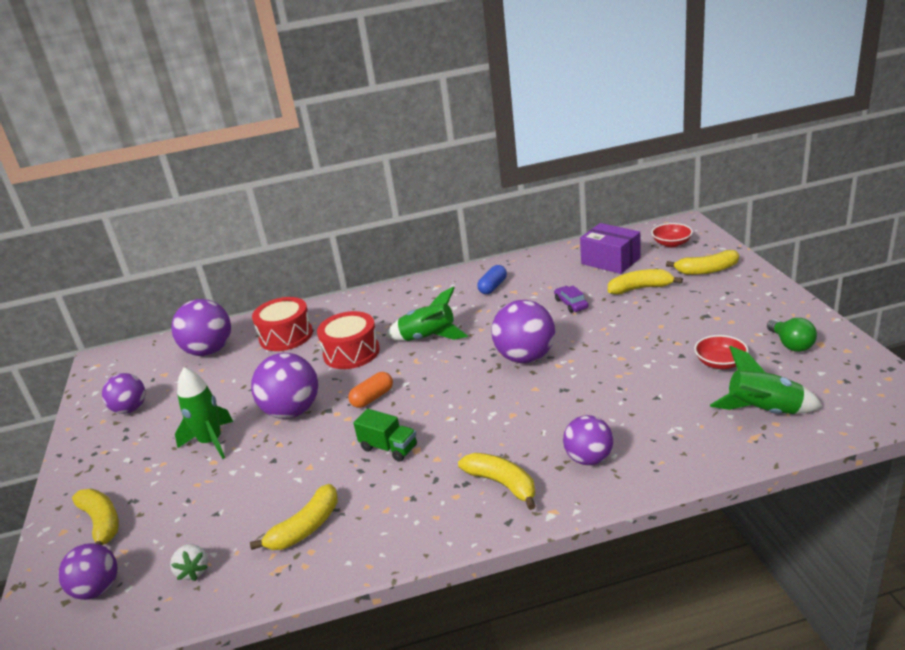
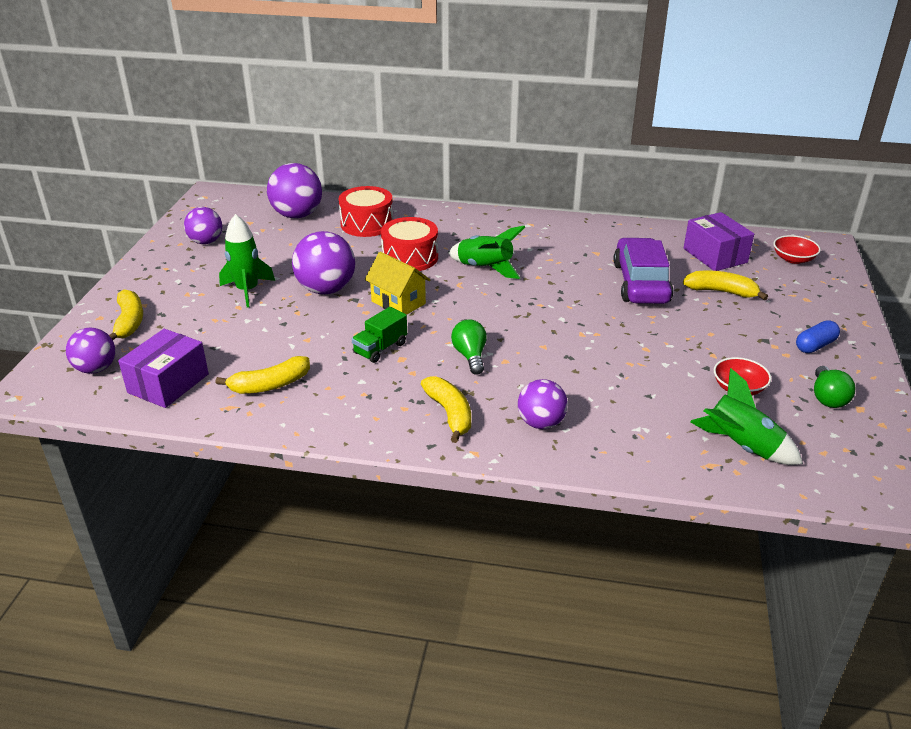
camera: 20 degrees right, 5 degrees up
white strawberry [170,544,208,581] -> purple box [118,329,209,408]
orange capsule [348,372,393,408] -> yellow house [365,252,430,315]
green truck [353,409,417,462] -> green truck turned 75 degrees clockwise [352,307,407,363]
blue capsule [477,265,507,294] -> blue capsule moved to [796,320,840,353]
purple ball [491,300,555,363] -> none
purple car [554,286,589,313] -> purple car [614,238,673,304], size x2.30
yellow banana [666,250,739,275] -> none
none -> green light bulb [451,320,487,374]

